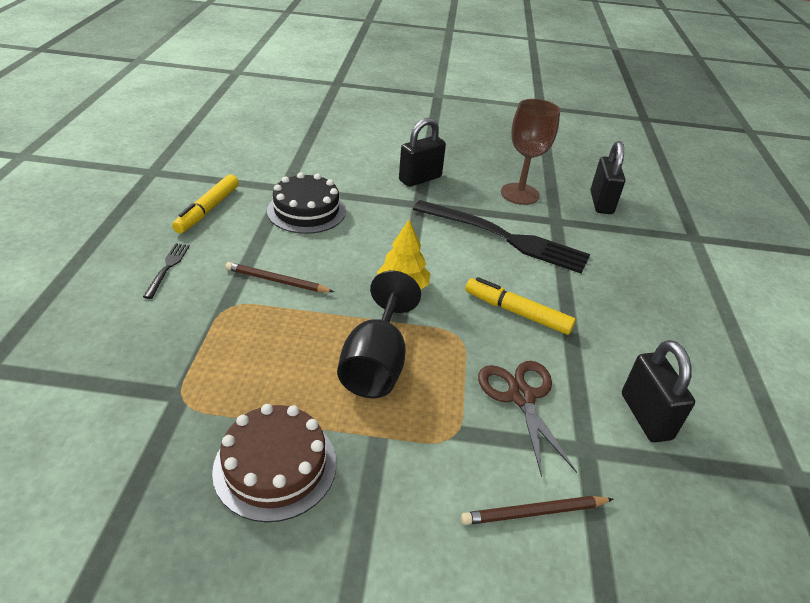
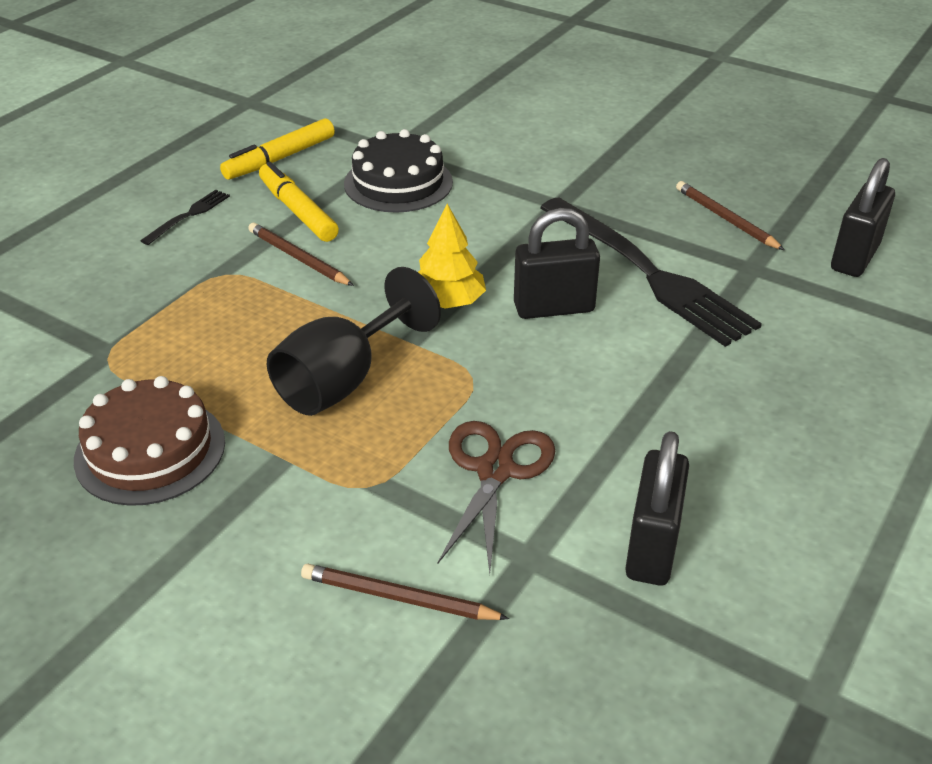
camera: 30 degrees right, 0 degrees up
black padlock [399,118,446,187] -> black padlock moved to [514,208,600,319]
yellow marker [465,277,576,335] -> yellow marker moved to [259,162,339,242]
brown goblet [501,99,560,205] -> brown pencil [676,181,784,250]

